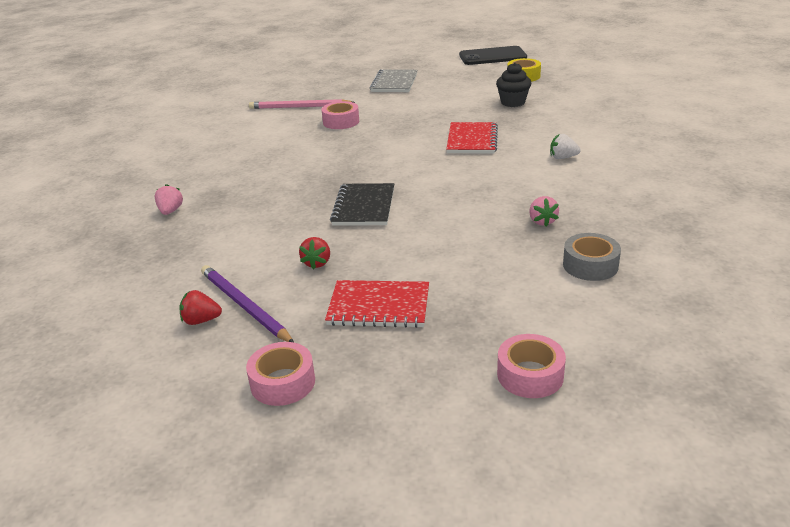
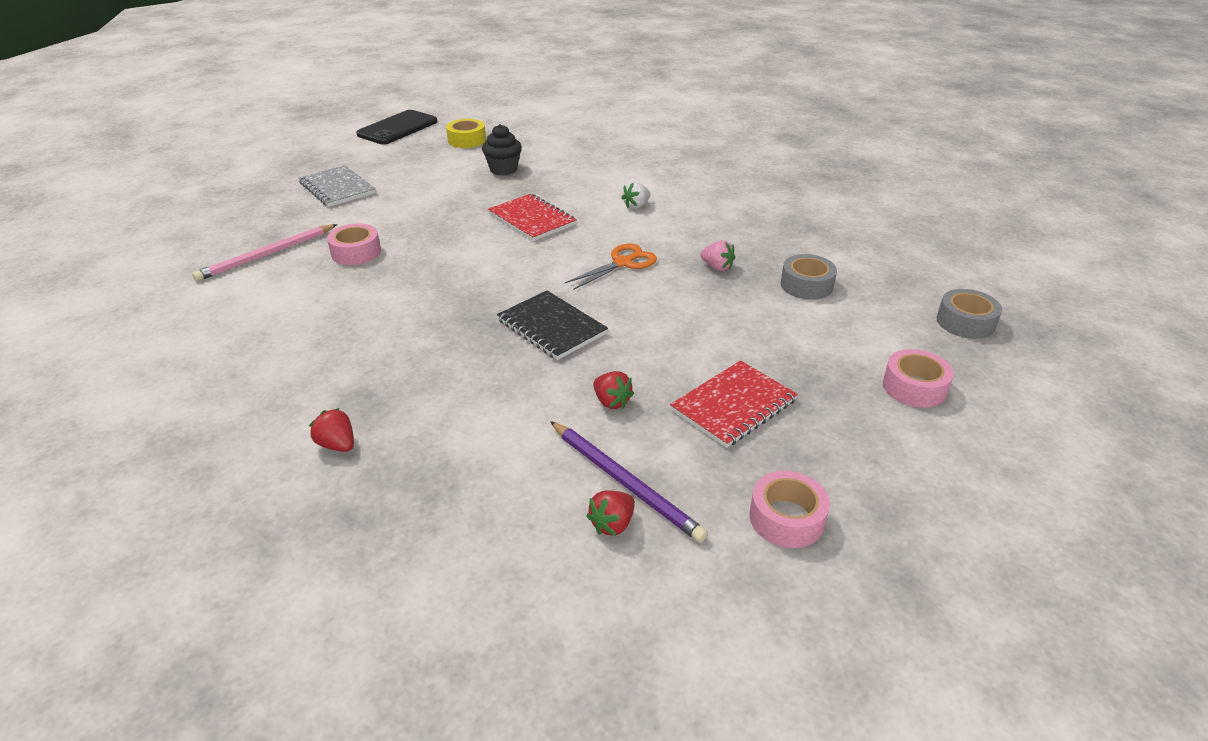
camera: 50 degrees left, 5 degrees up
pink strawberry [155,184,183,215] -> red strawberry [309,408,354,452]
purple pencil [201,265,294,342] -> purple pencil turned 135 degrees counterclockwise [550,421,708,542]
none -> orange scissors [565,243,657,290]
none -> grey tape [936,289,1002,339]

